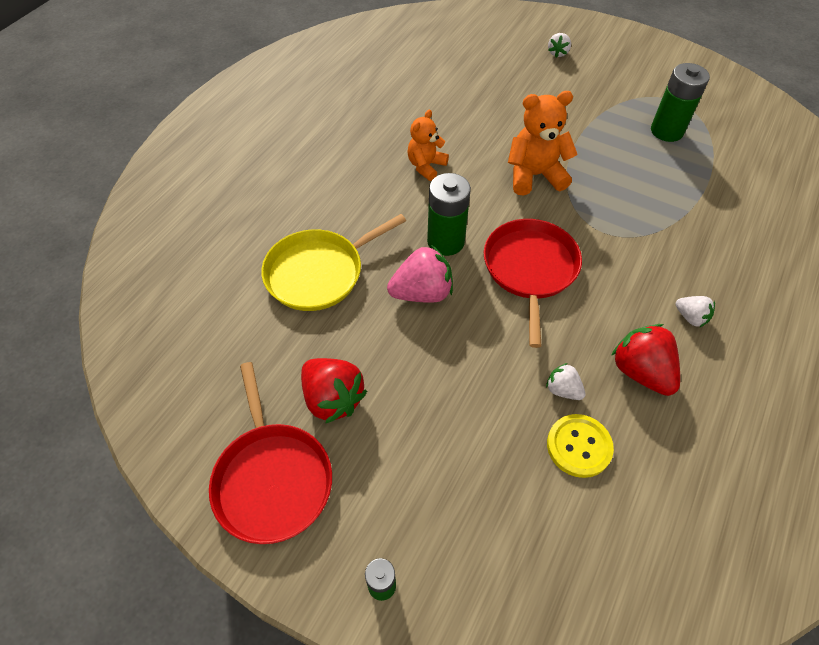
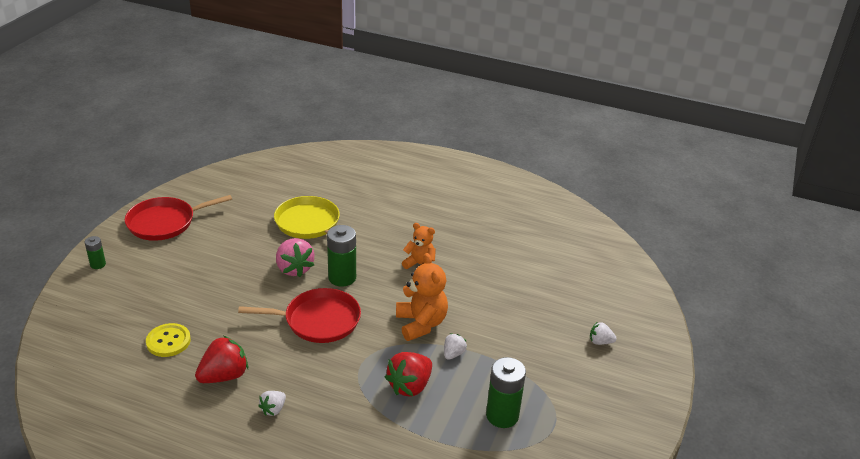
camera: 80 degrees right, 20 degrees down
red strawberry [301,358,367,424] -> red strawberry moved to [385,352,432,397]
white strawberry [546,363,585,400] -> white strawberry moved to [444,333,467,360]

